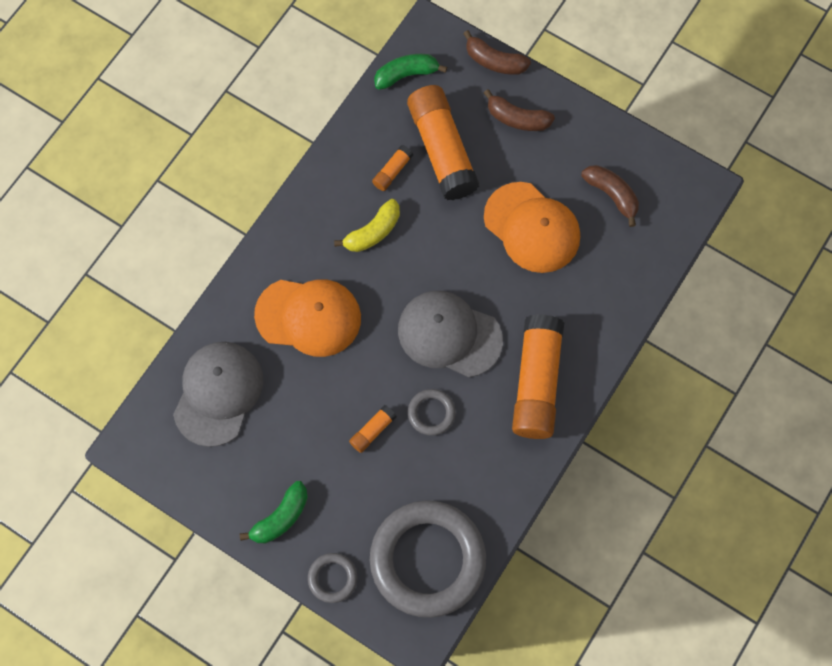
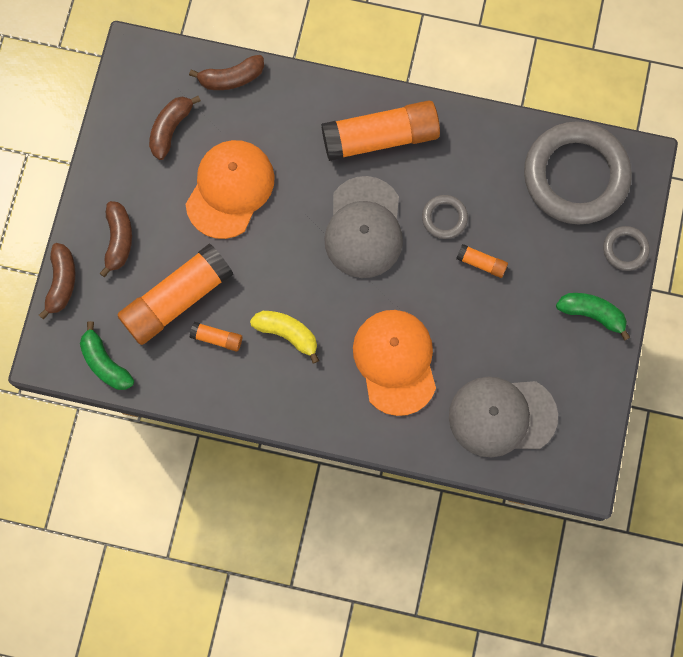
camera: 110 degrees left, 5 degrees up
none -> brown banana [189,55,264,90]

